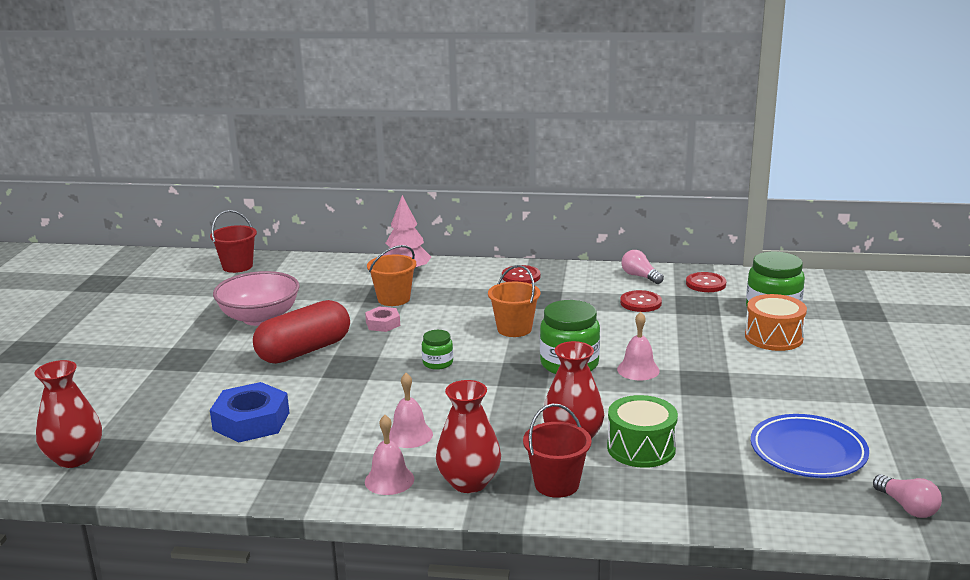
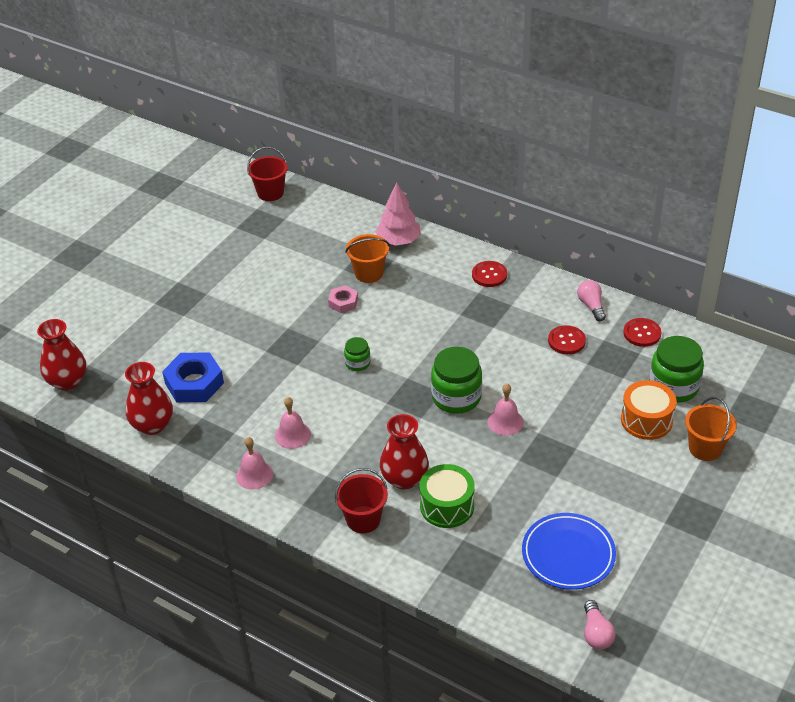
camera: 25 degrees right, 20 degrees up
pink bowl [213,271,300,326] -> none
red capsule [253,300,350,364] -> none
red vase [436,380,501,493] -> red vase moved to [125,362,173,435]
orange bucket [488,265,540,337] -> orange bucket moved to [685,397,737,461]

